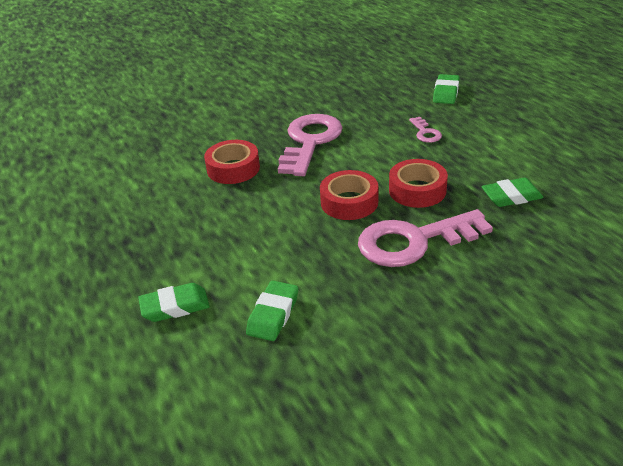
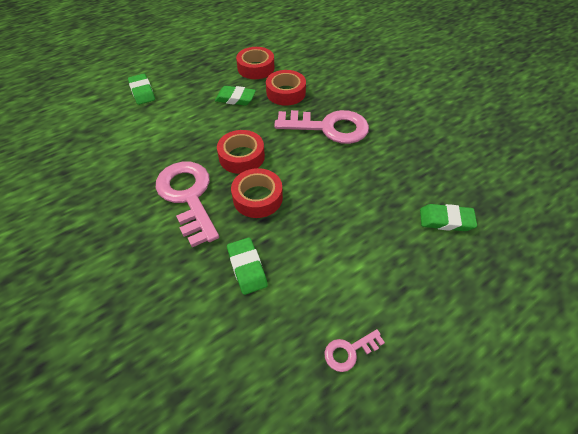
camera: 80 degrees right, 15 degrees up
green eraser [246,281,298,341] -> green eraser moved to [215,86,256,106]
pink key [409,117,442,143] -> pink key moved to [324,329,385,372]
none -> red tape [236,47,275,79]

